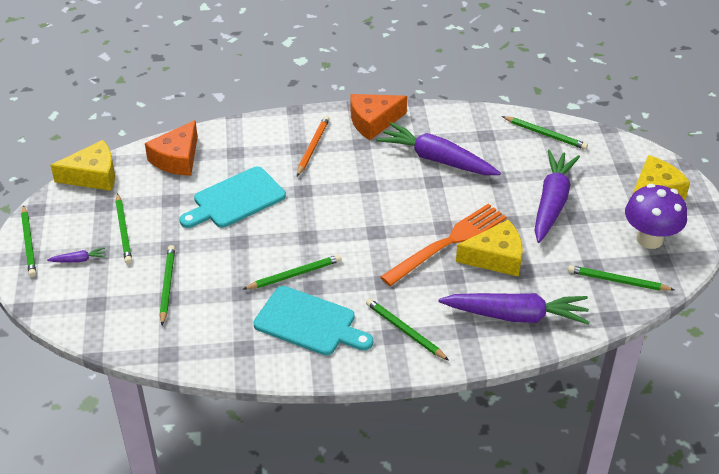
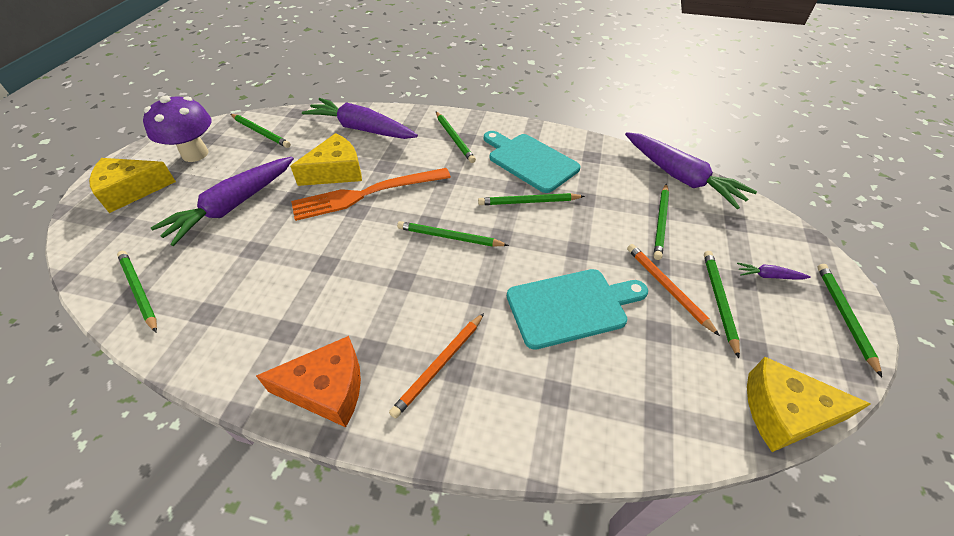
camera: 160 degrees left, 5 degrees up
orange cheese [145,120,198,176] -> none
purple carrot [377,122,501,175] -> purple carrot moved to [625,132,757,209]
yellow cheese [456,220,523,277] -> yellow cheese turned 135 degrees clockwise [290,133,362,186]
none -> green pencil [397,221,509,247]
none -> orange pencil [627,244,720,336]

